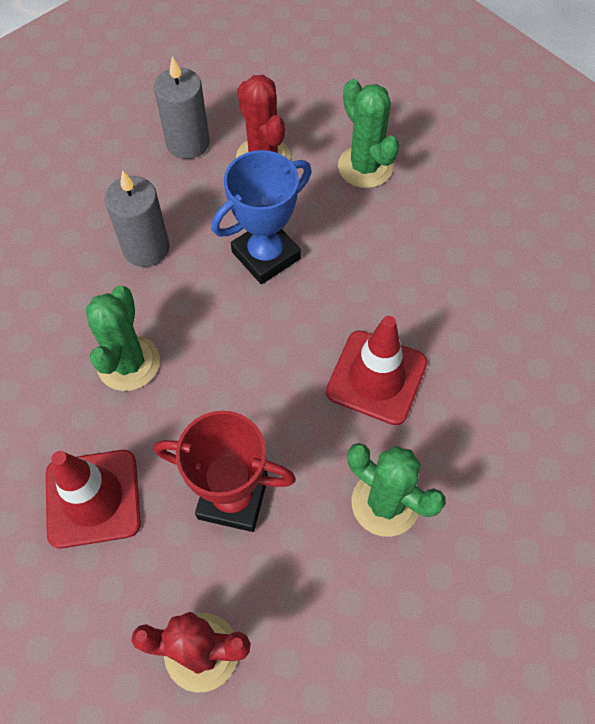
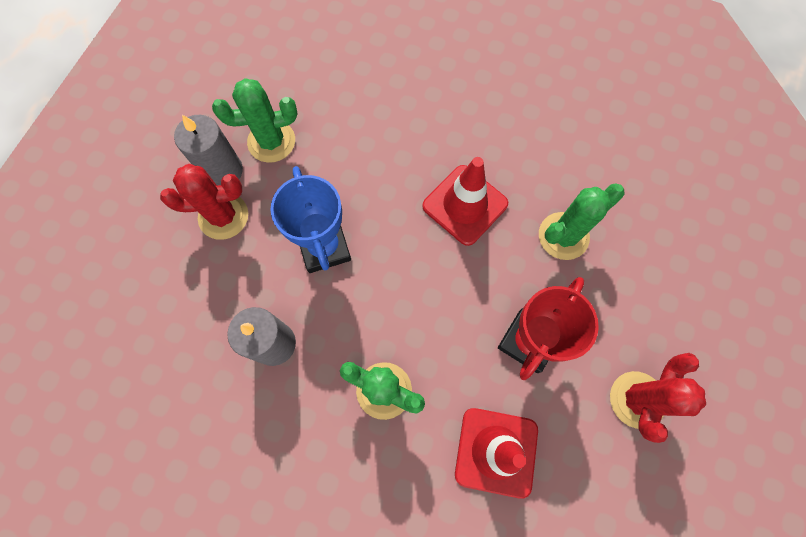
camera: 70 degrees left, 10 degrees up
grey candle [154,56,210,159] -> grey candle moved to [174,115,243,186]

